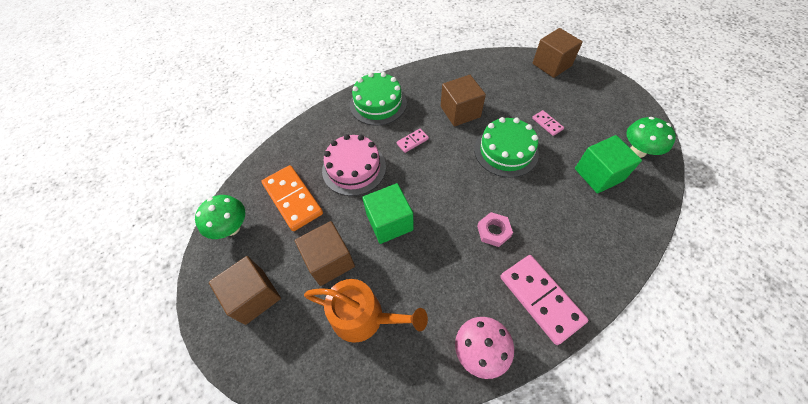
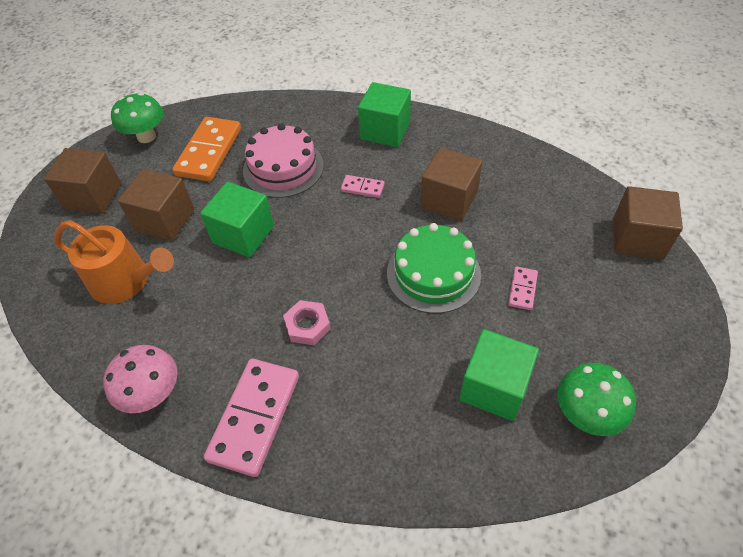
camera: 50 degrees right, 5 degrees down
orange watering can [304,279,428,343] -> orange watering can turned 45 degrees counterclockwise [54,220,174,304]
green cake [350,72,407,125] -> green cube [358,82,411,147]

